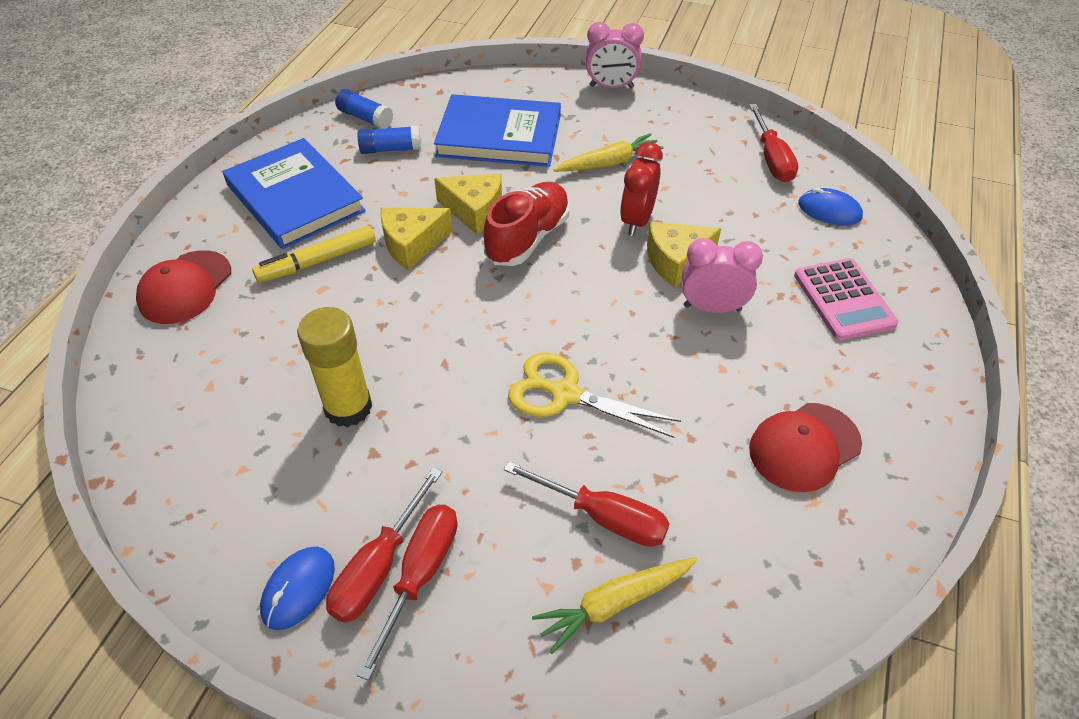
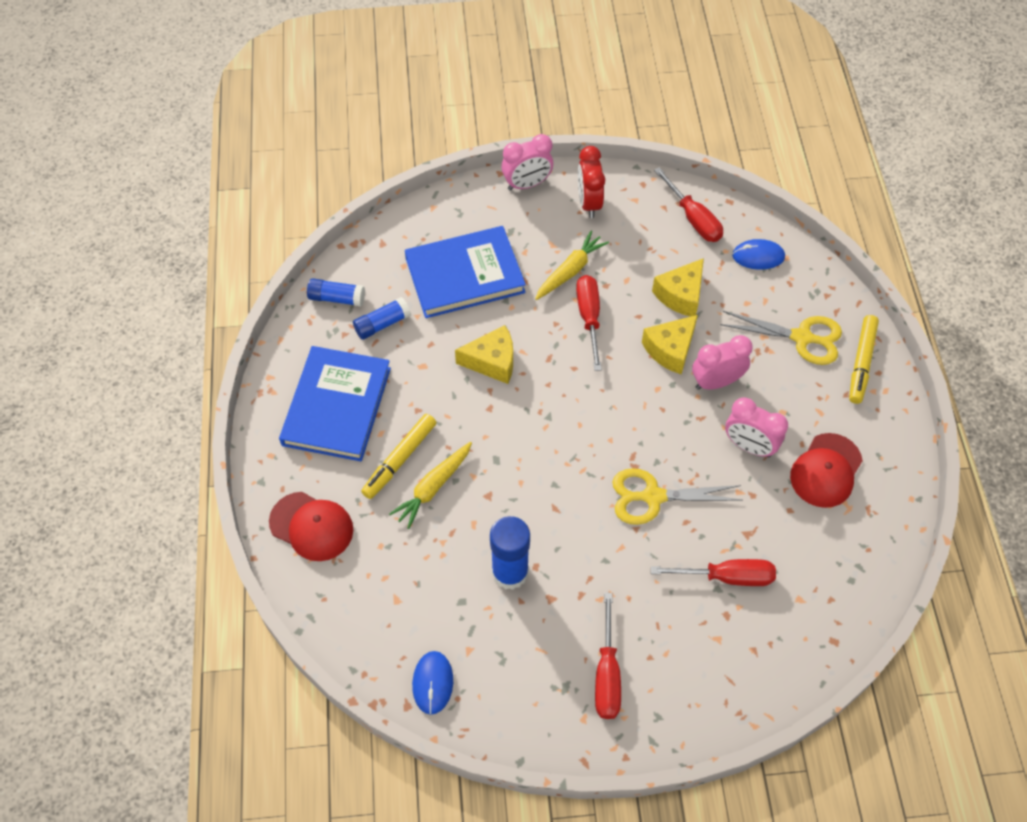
camera: 25 degrees left, 10 degrees up
red cap [136,250,231,324] -> red cap turned 60 degrees counterclockwise [269,492,353,561]
blue book [223,138,366,249] -> blue book turned 75 degrees clockwise [279,346,391,461]
blue mouse [260,547,335,630] -> blue mouse moved to [412,651,453,715]
yellow glue stick [297,307,372,427] -> blue glue stick [490,516,530,590]
red screwdriver [357,505,458,681] -> red screwdriver moved to [576,275,602,371]
yellow cheese [380,208,453,270] -> yellow cheese moved to [652,258,704,316]
red shoe [483,182,570,266] -> none
yellow carrot [532,557,697,654] -> yellow carrot moved to [389,442,472,529]
red clock [620,142,663,236] -> red clock moved to [578,146,605,218]
pink calculator [794,258,898,340] -> yellow scissors [720,311,842,365]
none -> pink clock [725,397,788,457]
none -> yellow marker [849,315,879,404]

